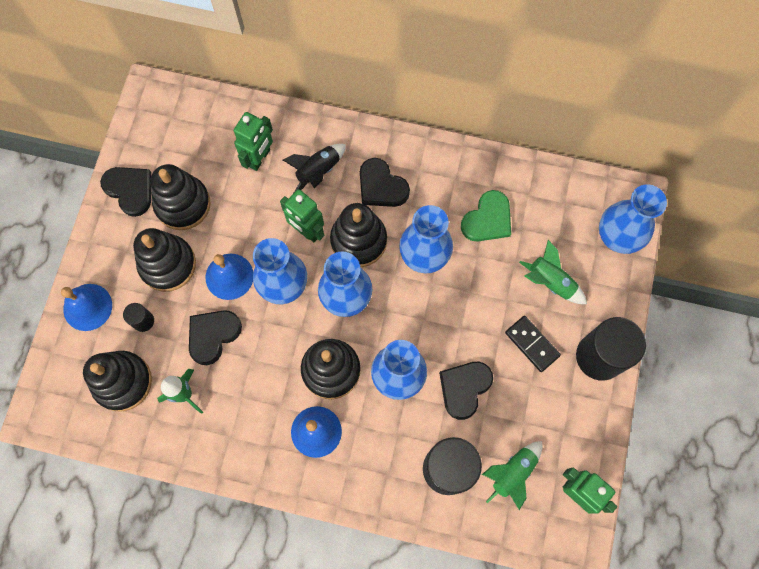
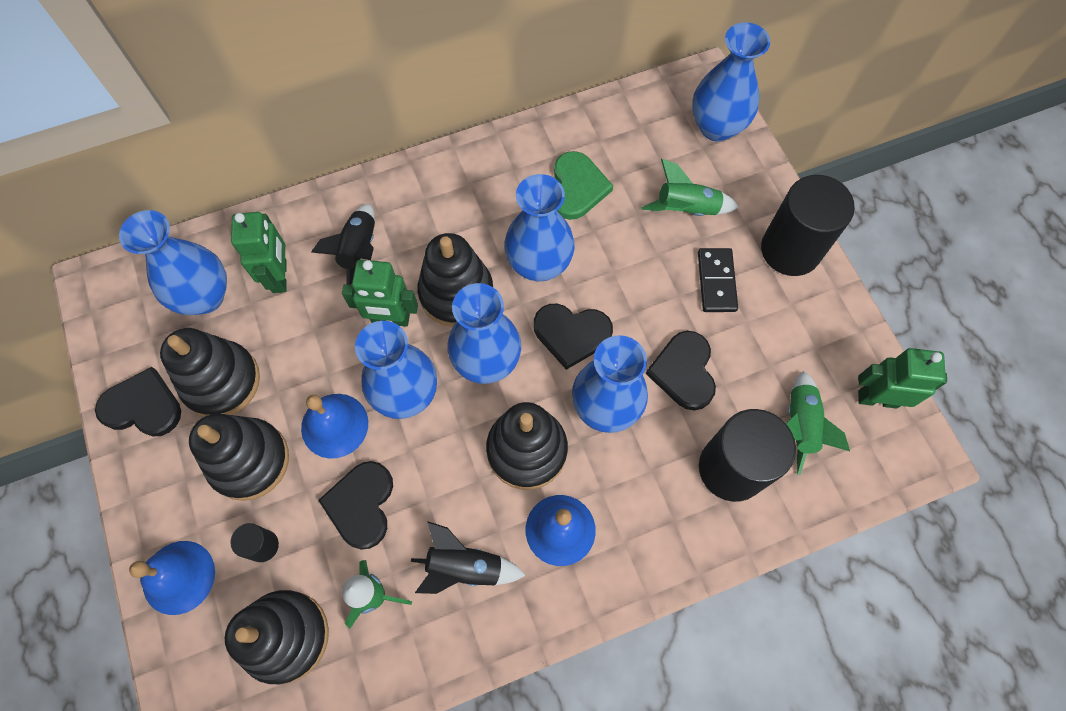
camera: 35 degrees left, 5 degrees down
black heart [360,158,410,207] -> black heart moved to [534,304,613,370]
black domino [505,316,561,372] -> black domino turned 75 degrees clockwise [698,248,738,312]
none -> blue vase [119,210,227,315]
none -> black rocket [411,521,526,594]

